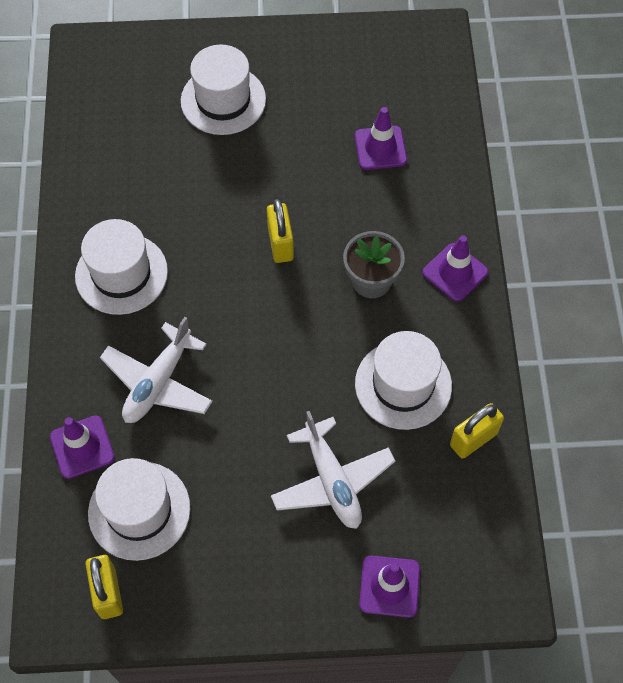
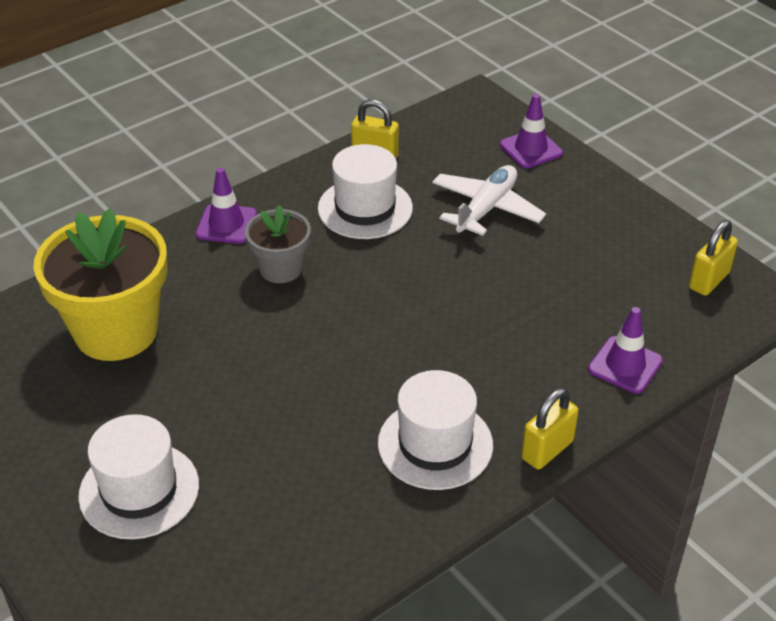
camera: 125 degrees left, 20 degrees down
white hat [88,458,191,561] -> none
white plane [100,317,213,423] -> none
yellow padlock [267,199,294,263] -> yellow padlock moved to [521,388,579,470]
purple traffic cone [355,107,407,170] -> yellow flower pot [34,208,168,361]

